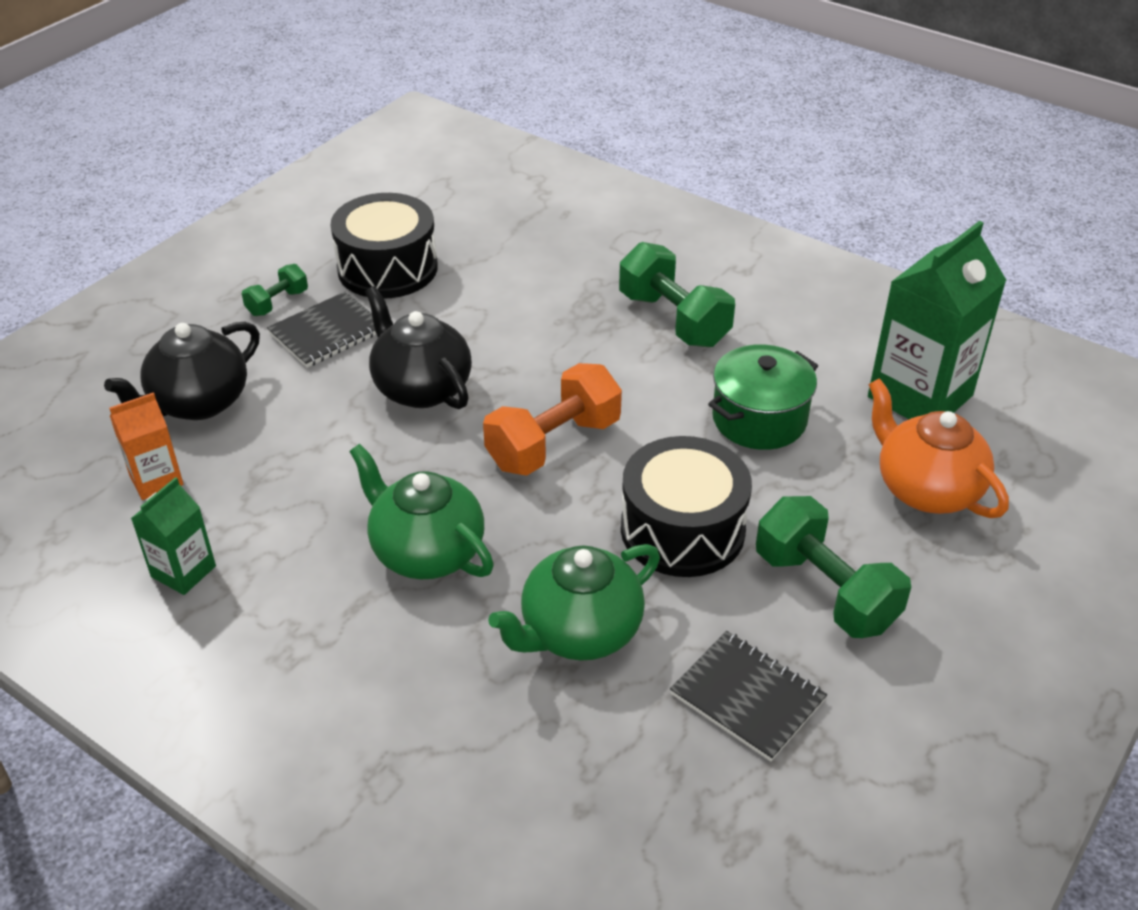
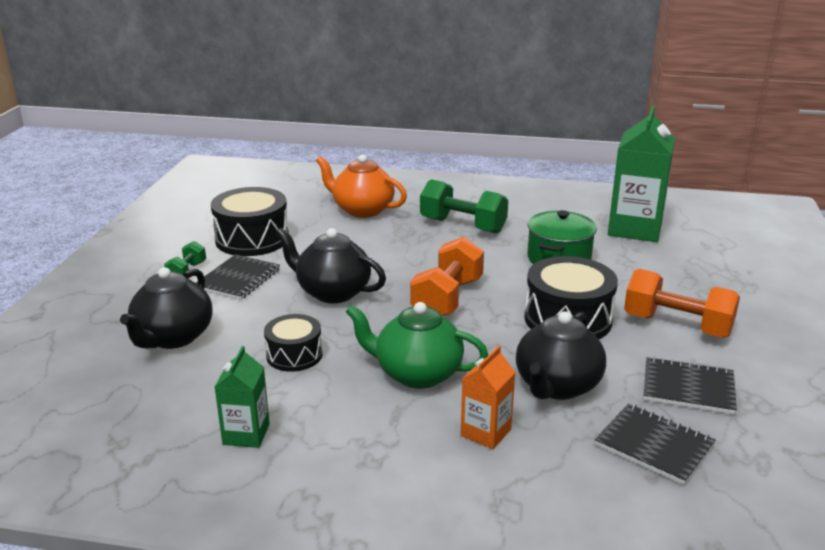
camera: 25 degrees left, 15 degrees down
orange carton [109,392,183,500] -> orange carton moved to [461,346,516,449]
green teapot [488,544,660,661] -> black teapot [516,311,606,400]
green dumbbell [756,496,911,638] -> orange dumbbell [624,269,740,338]
orange teapot [868,378,1009,518] -> orange teapot moved to [316,154,407,218]
none -> black drum [264,314,322,372]
none -> black notebook [595,404,716,485]

